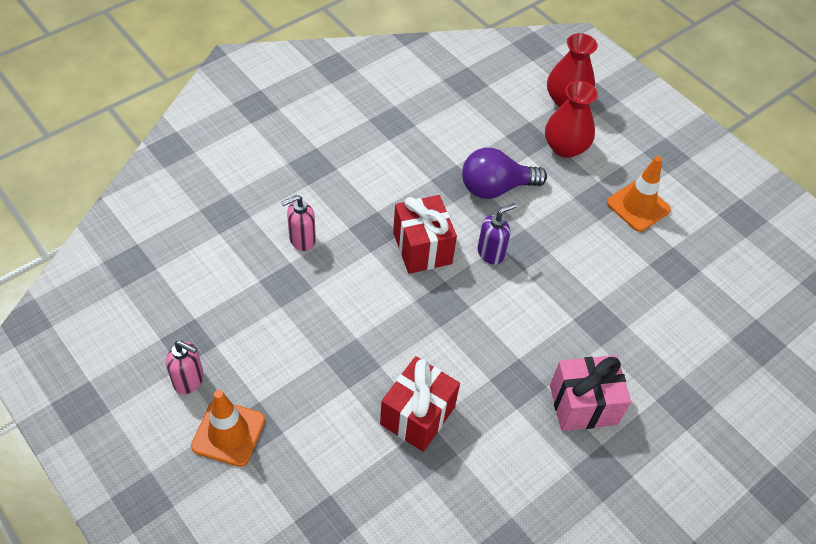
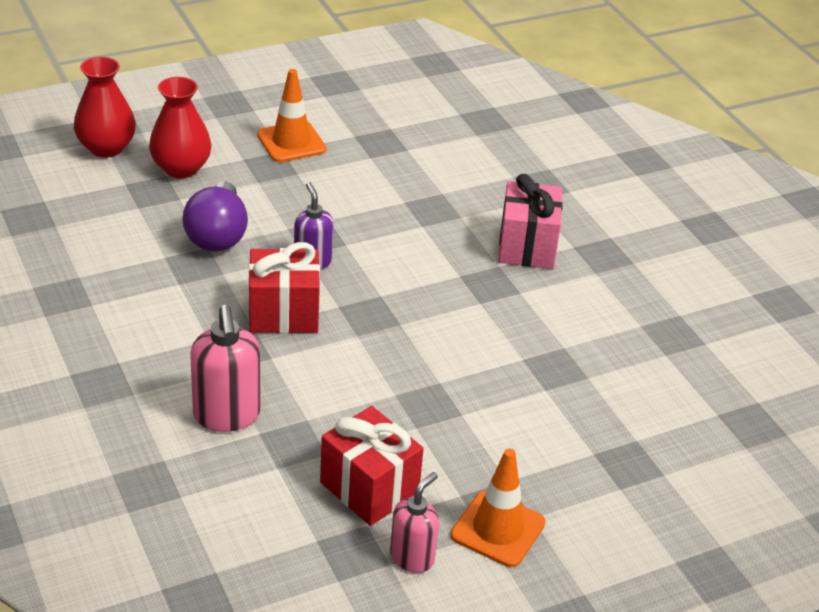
camera: 75 degrees left, 15 degrees down
pink soap dispenser [281,195,316,251] -> pink soap dispenser [190,305,260,432], size x1.54
red gift [380,356,460,452] -> red gift moved to [320,406,424,526]

